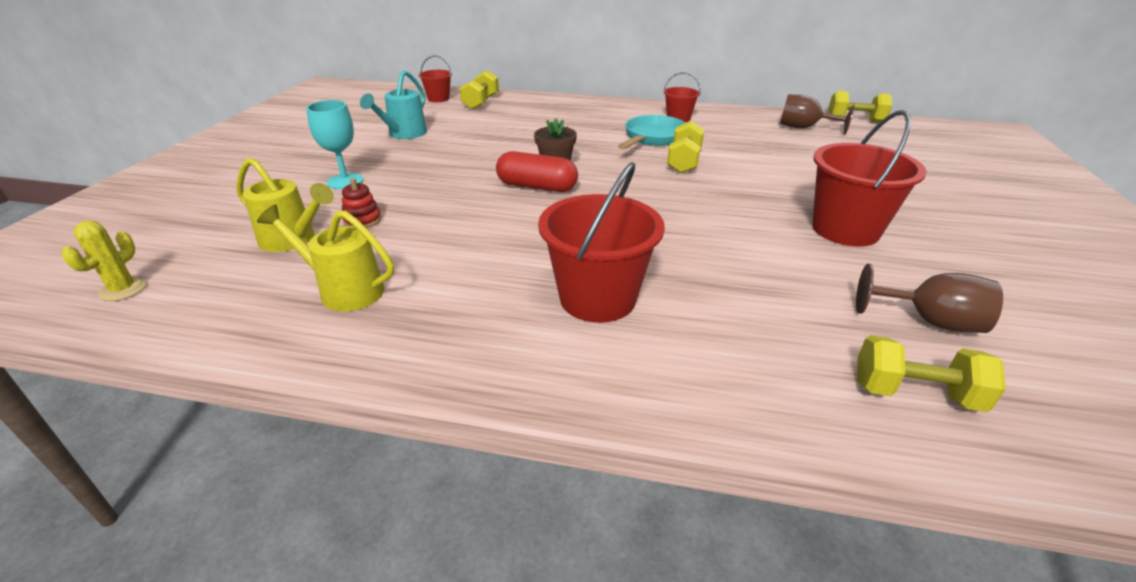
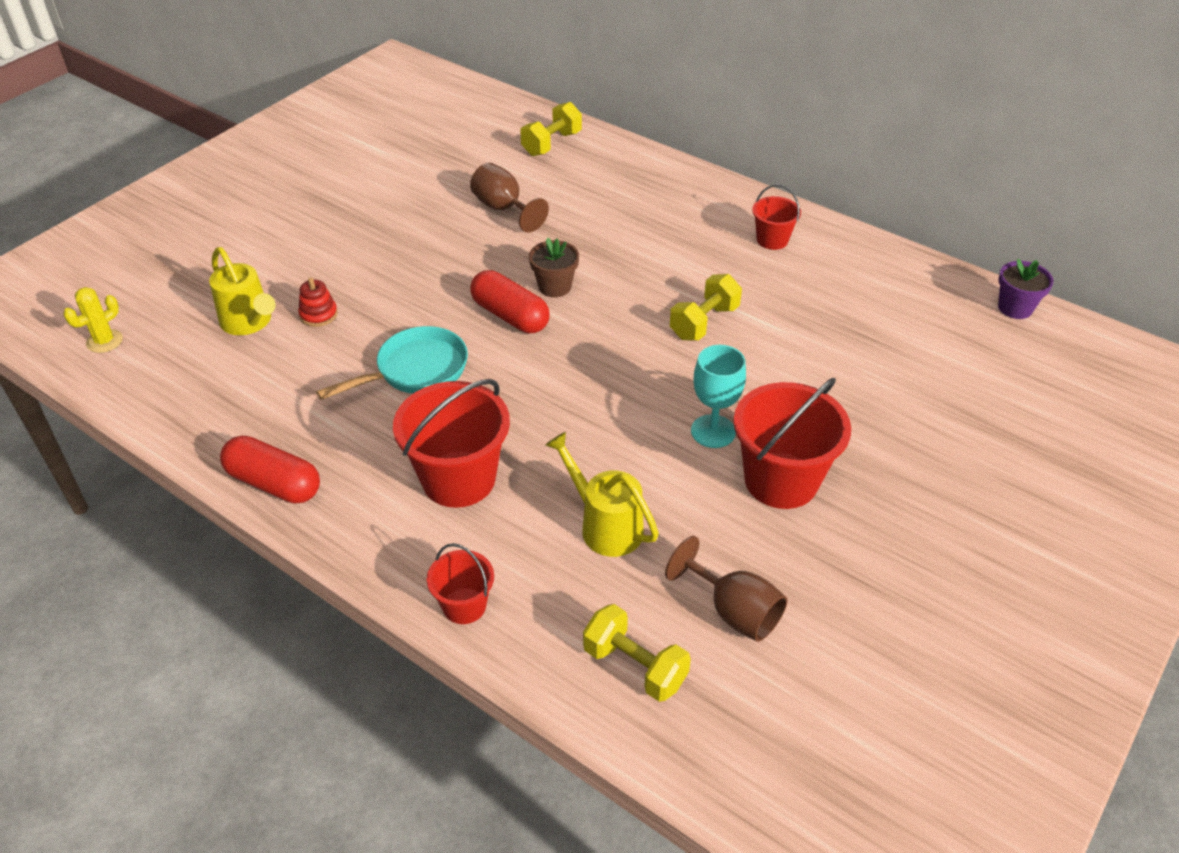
camera: 25 degrees right, 10 degrees up
yellow watering can [257,205,394,311] -> yellow watering can moved to [545,432,659,557]
turquoise goblet [306,100,364,189] -> turquoise goblet moved to [691,345,746,448]
turquoise watering can [360,70,427,139] -> none
red bucket [419,55,452,102] -> red bucket moved to [427,543,494,624]
turquoise pan [618,115,685,150] -> turquoise pan moved to [316,326,468,400]
brown goblet [780,94,855,135] -> brown goblet moved to [470,163,549,233]
yellow dumbbell [828,91,892,123] -> purple flower pot [998,259,1054,319]
none -> red capsule [220,436,320,503]

